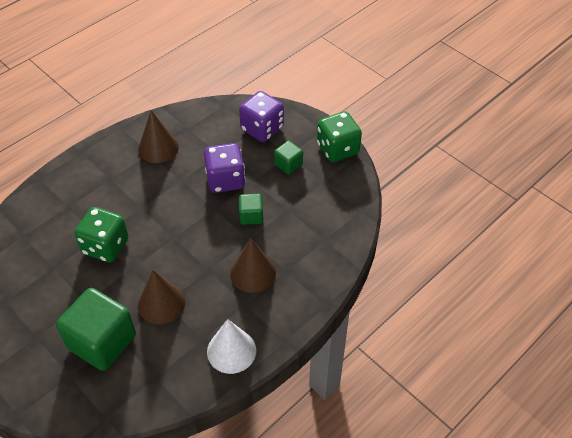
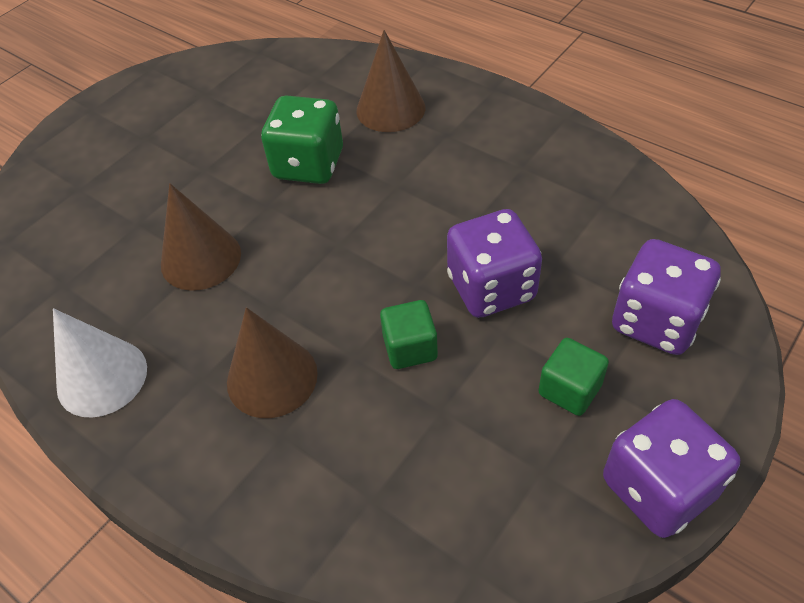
camera: 85 degrees right, 0 degrees up
green cube [56,288,136,371] -> none
brown cone [138,110,179,163] -> brown cone moved to [356,30,425,132]
green dice [317,111,362,162] -> purple dice [603,399,740,538]

